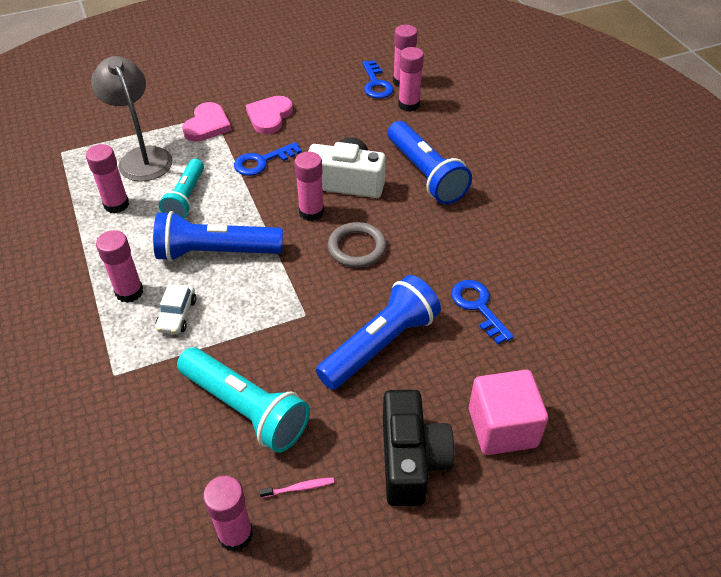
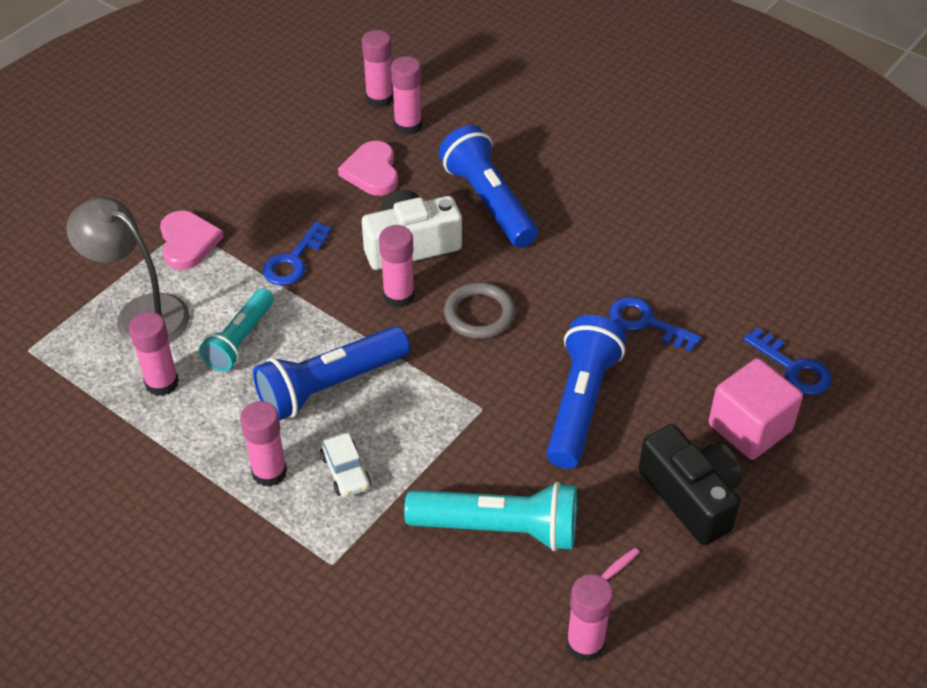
camera: 30 degrees left, 0 degrees up
turquoise flashlight [159,159,204,219] -> turquoise flashlight turned 45 degrees clockwise [199,288,274,371]
pink heart [246,96,293,134] -> pink heart moved to [338,141,398,196]
blue key [362,60,394,99] -> blue key moved to [743,328,832,395]
blue flashlight [388,121,472,204] -> blue flashlight turned 150 degrees counterclockwise [439,125,538,247]

